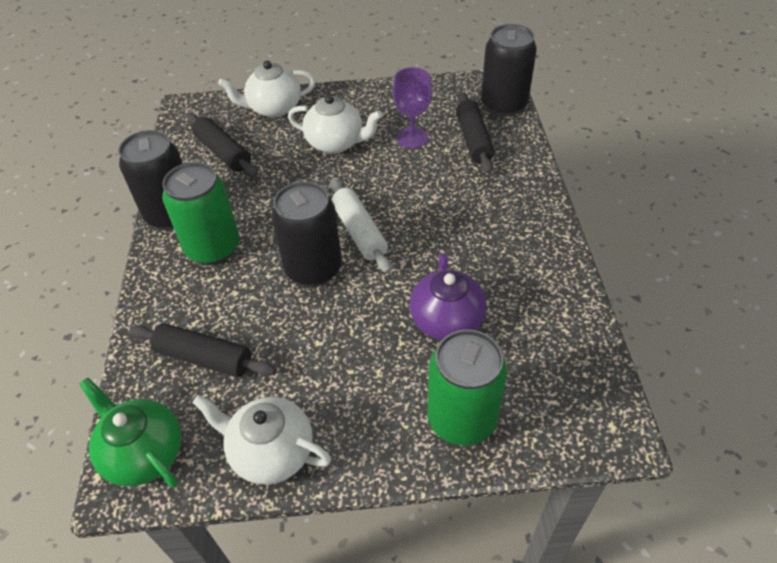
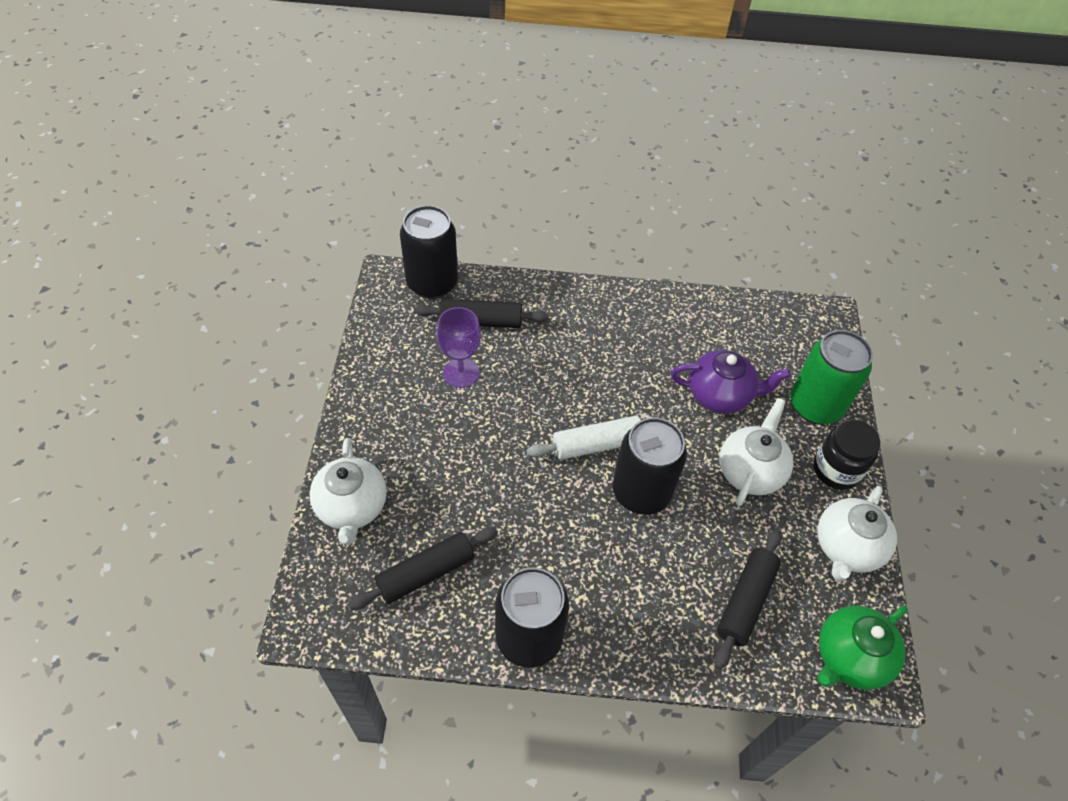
camera: 85 degrees left, 5 degrees up
green can [162,162,240,265] -> none
white teapot [288,95,383,154] -> white teapot moved to [720,398,793,506]
none -> black jar [813,420,880,490]

